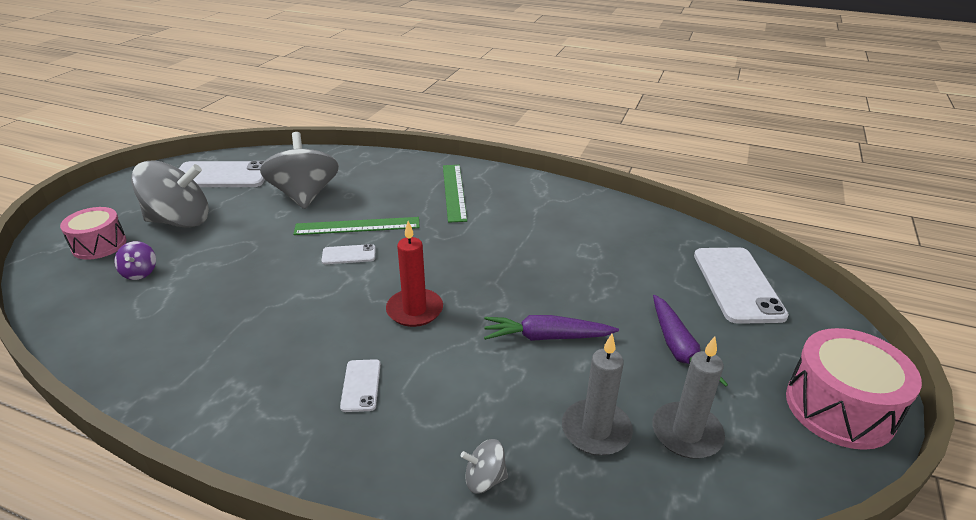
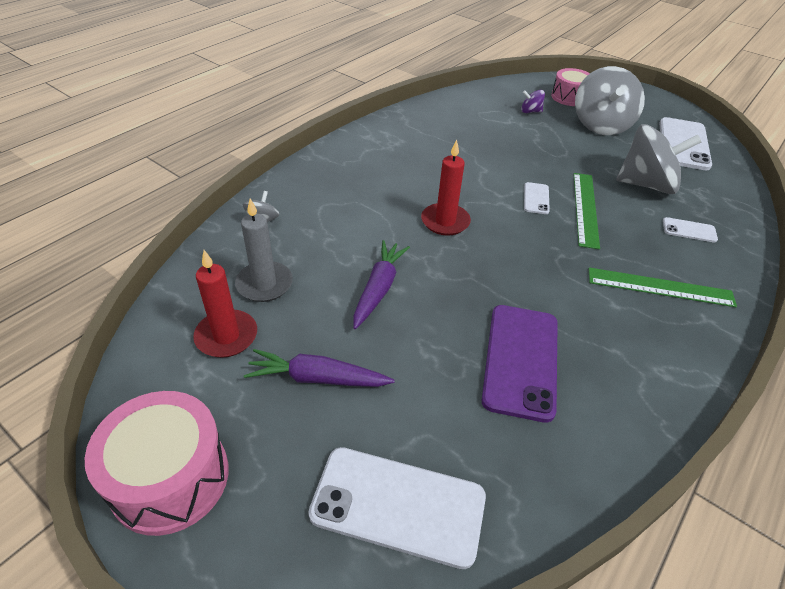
camera: 105 degrees right, 10 degrees up
white phone [340,359,381,412] -> white phone moved to [663,217,718,243]
grey candle [652,337,725,459] -> red candle [193,250,257,358]
none -> purple phone [482,305,558,423]

